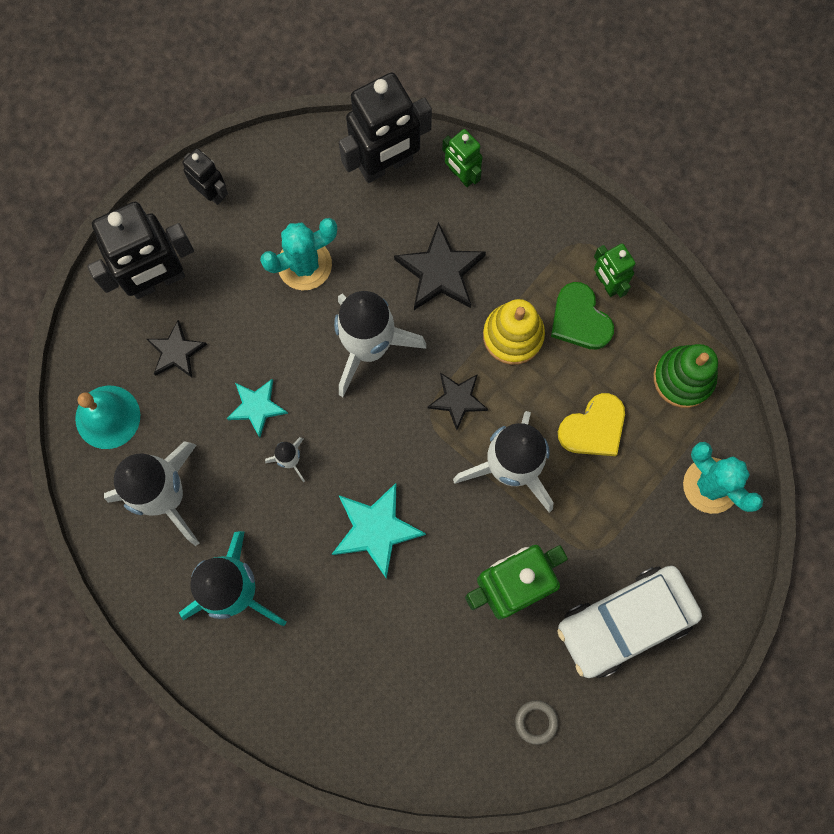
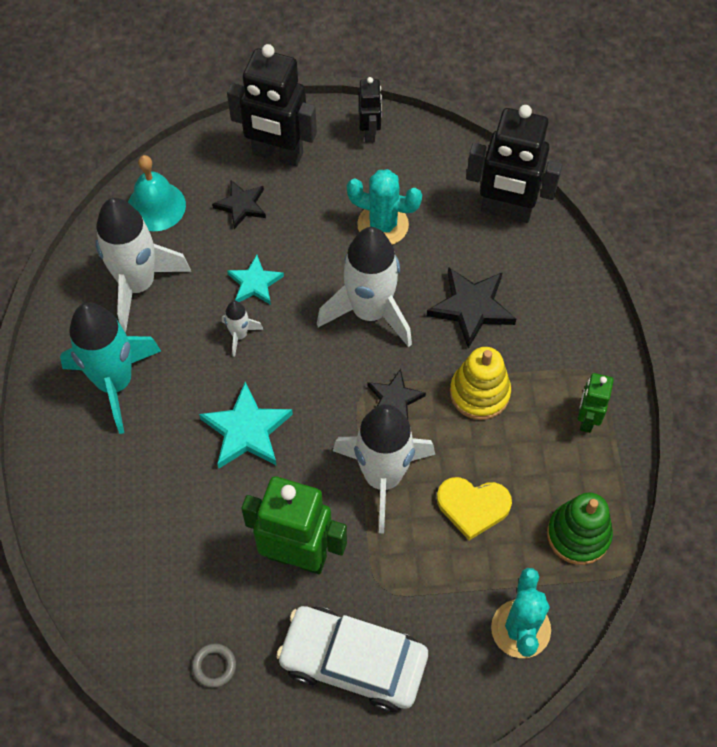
camera: 45 degrees right, 15 degrees down
green robot [442,129,482,187] -> none
green heart [551,282,614,350] -> none

